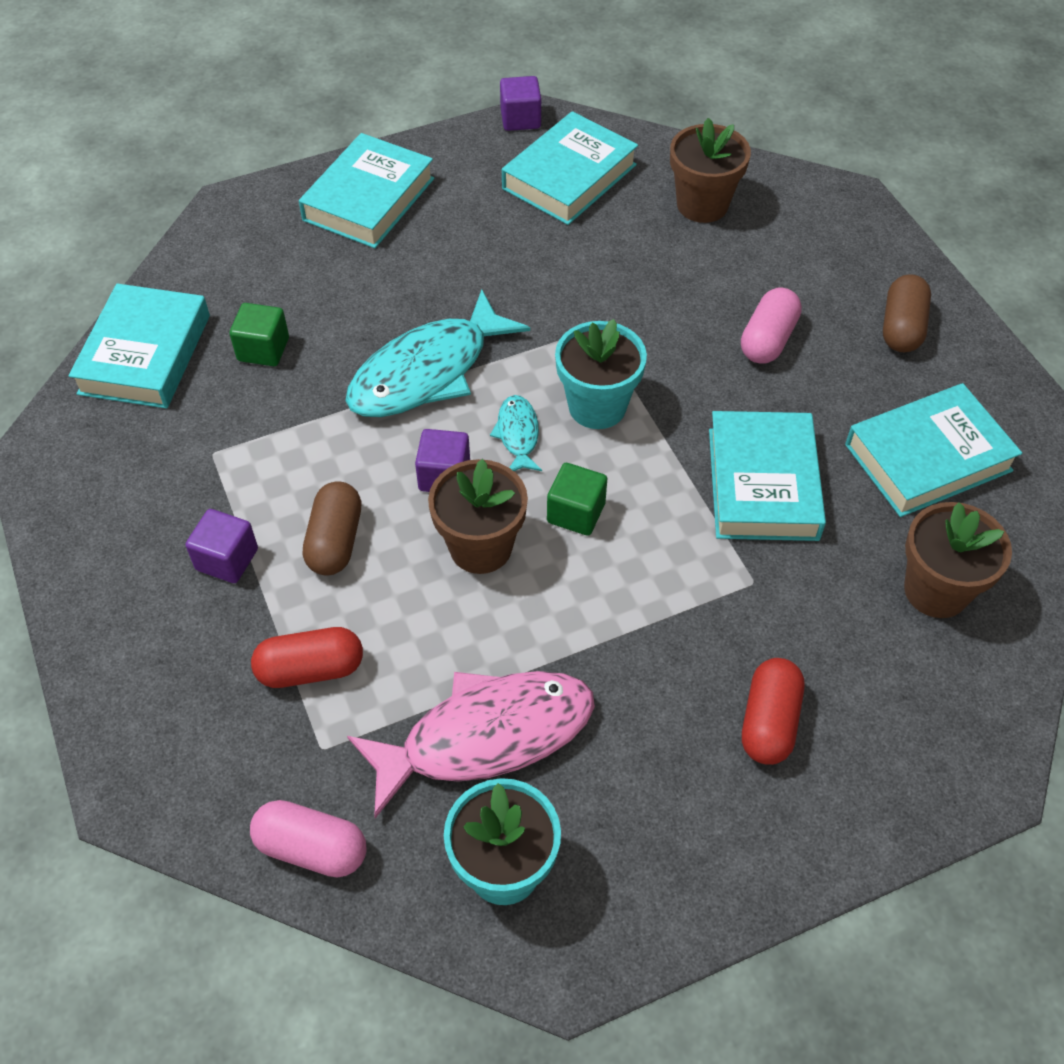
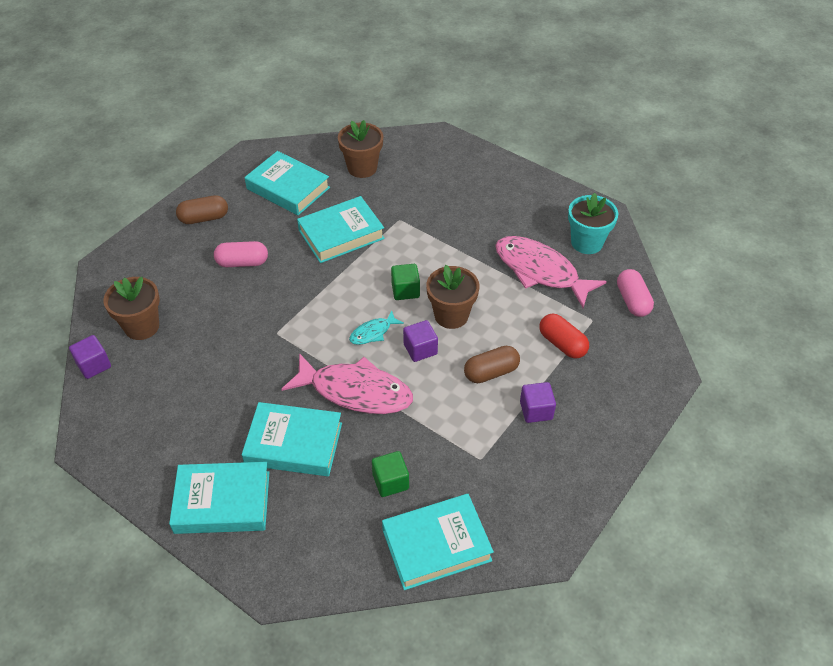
camera: 120 degrees left, 5 degrees down
turquoise fish [345,290,530,417] -> pink fish [282,353,413,414]
purple cube [500,76,541,131] -> purple cube moved to [69,335,111,379]
turquoise book [502,111,638,225] -> turquoise book moved to [242,402,342,476]
turquoise flower pot [555,319,647,429] -> none
red capsule [742,658,804,765] -> none

